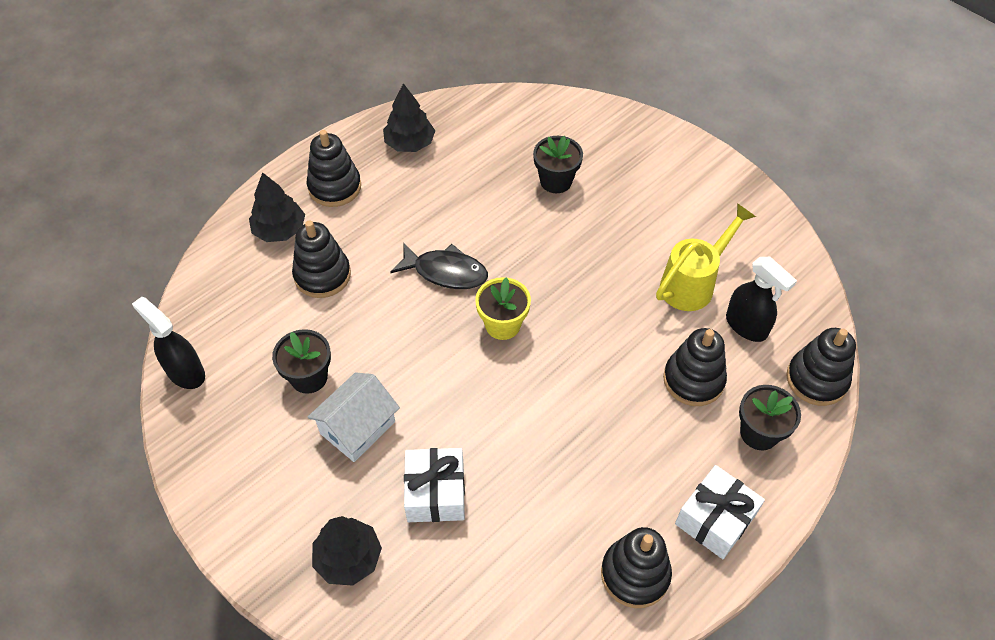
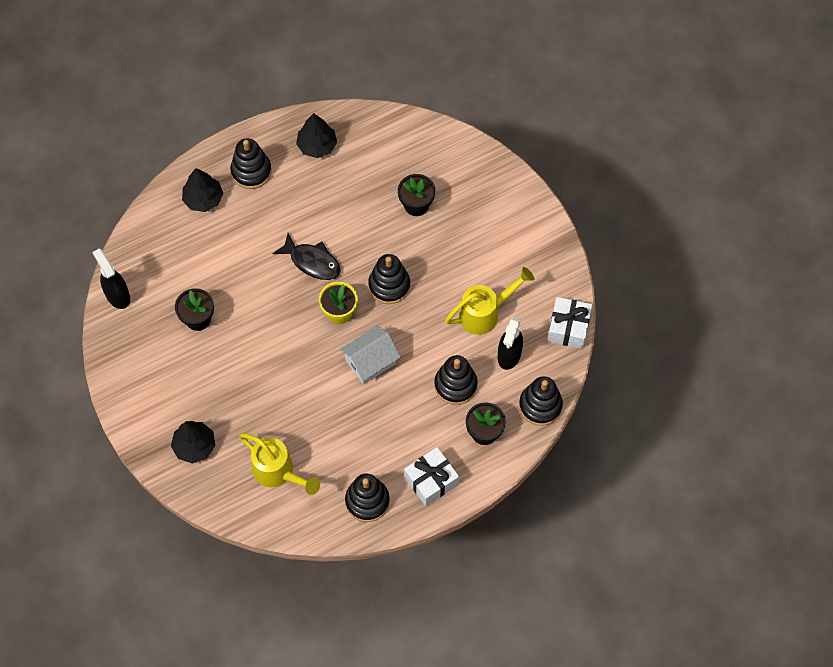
camera: 15 degrees right, 10 degrees up
black stacking toy [292,220,351,298] -> black stacking toy moved to [368,254,410,304]
white house [308,372,400,462] -> white house moved to [340,326,400,384]
white gift [404,448,465,522] -> white gift moved to [547,297,592,349]
black spray bottle [726,257,797,342] -> black spray bottle turned 45 degrees clockwise [498,317,523,370]
none -> yellow watering can [239,433,320,495]

